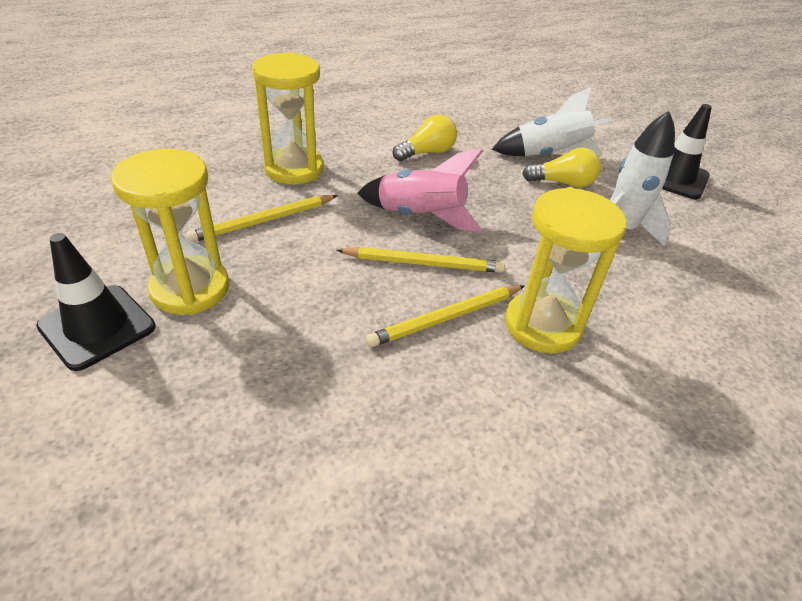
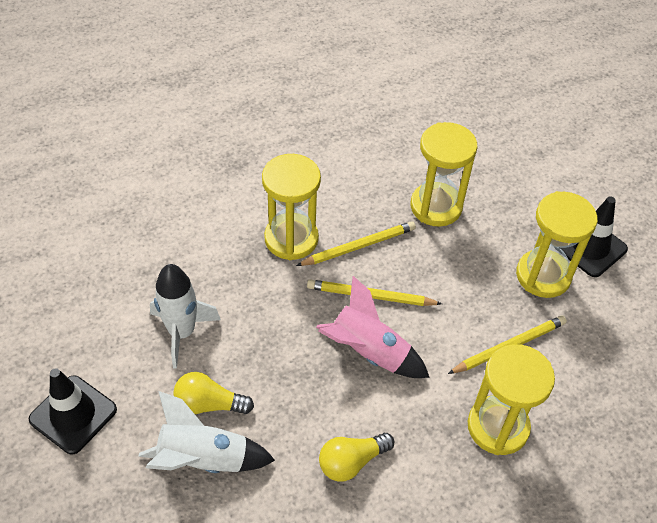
camera: 175 degrees left, 10 degrees up
none -> yellow hourglass [411,122,477,227]

